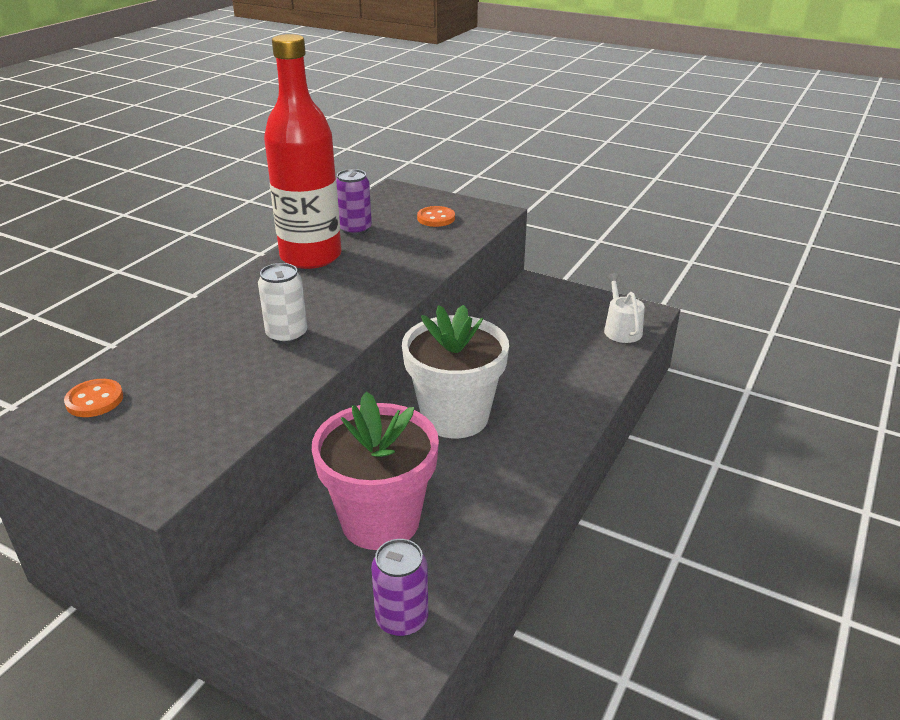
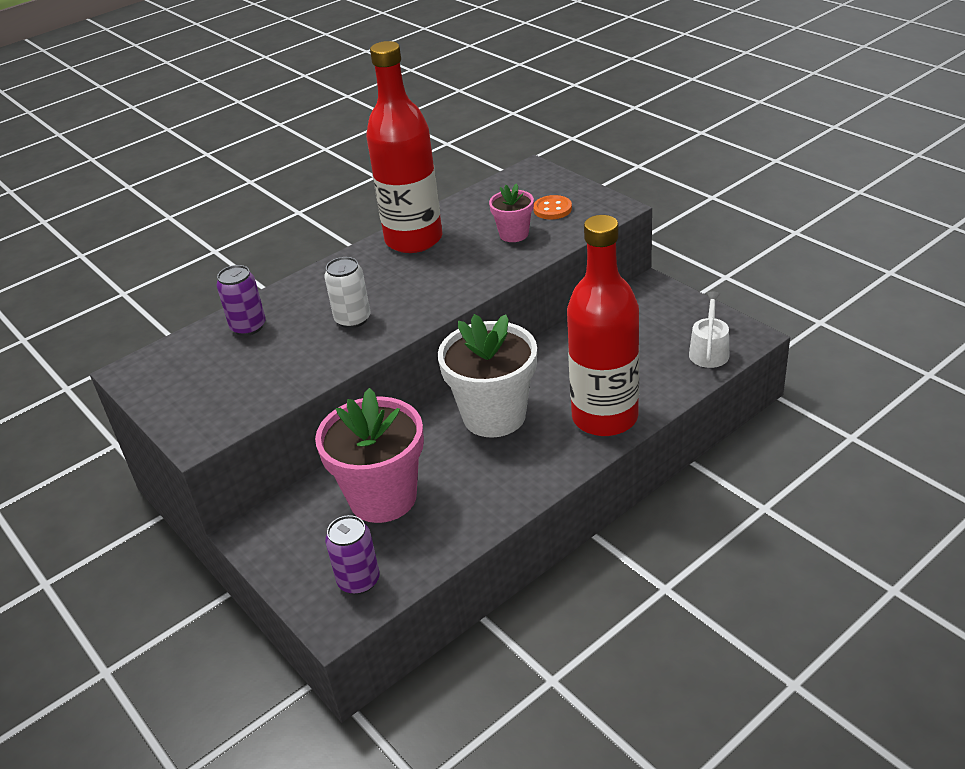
camera: 25 degrees right, 5 degrees up
orange button [64,379,123,417] -> none
purple can [336,169,372,235] -> purple can moved to [216,265,266,336]
none -> pink flower pot [489,183,534,242]
none -> red bottle [567,215,639,436]

